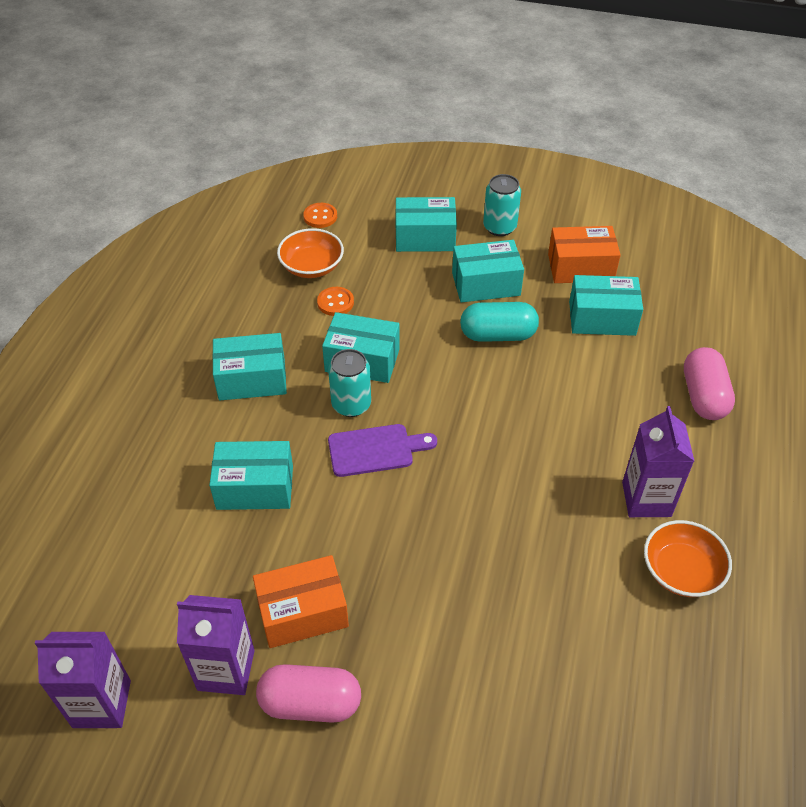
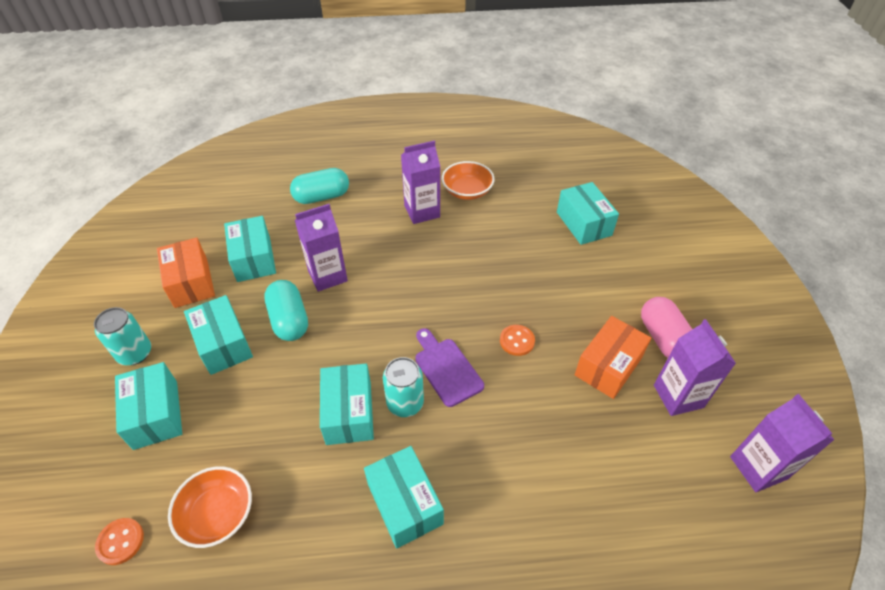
camera: 110 degrees left, 0 degrees up
turquoise box [209,441,293,510] -> turquoise box moved to [557,182,619,245]
orange box [253,555,349,648] -> orange box turned 75 degrees clockwise [575,316,651,399]
orange button [317,287,354,316] -> orange button moved to [500,325,535,356]
pink capsule [684,347,735,420] -> turquoise capsule [290,168,349,204]
none -> purple carton [295,204,348,292]

